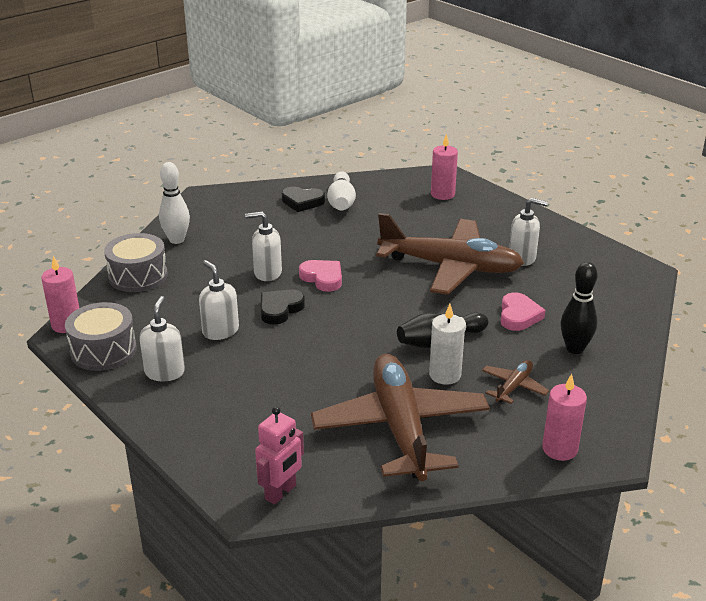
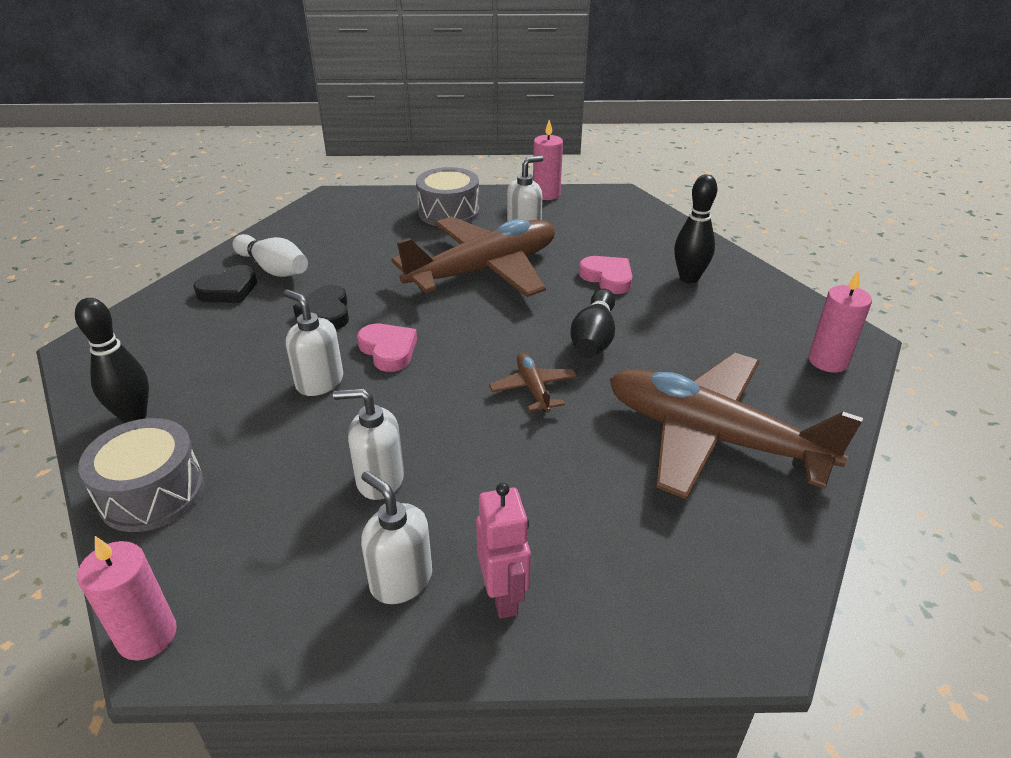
camera: 50 degrees left, 5 degrees up
grey drum [65,302,137,371] -> grey drum moved to [416,167,479,226]
white bowling pin [159,162,190,244] -> black bowling pin [75,298,149,423]
white soap dispenser [245,211,282,281] -> white soap dispenser turned 90 degrees clockwise [283,289,343,396]
pink robot [255,406,304,505] -> pink robot moved to [476,483,531,619]
black heart [260,289,305,325] -> black heart moved to [293,285,349,330]
pink heart [299,260,342,292] -> pink heart turned 60 degrees clockwise [357,324,417,372]
white candle [429,304,465,385] -> none
pink candle [431,134,458,200] -> pink candle moved to [533,120,563,200]
brown plane [482,360,550,404] -> brown plane moved to [489,352,577,412]

